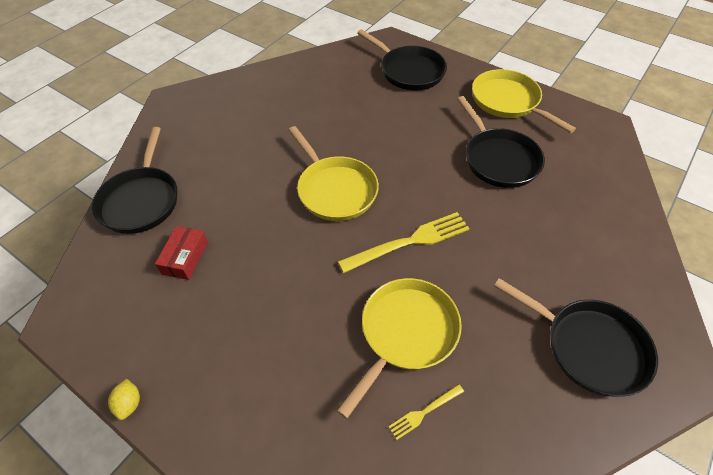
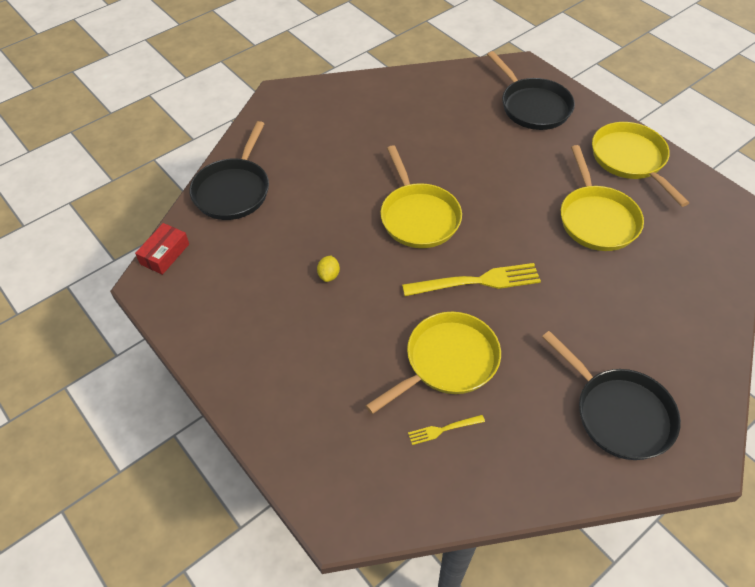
camera: 15 degrees right, 0 degrees up
yellow lemon [108,379,140,420] -> yellow lemon moved to [317,255,340,282]
red box [155,226,208,280] -> red box moved to [135,223,189,275]
black pan [457,96,545,188] -> yellow pan [561,145,644,251]

